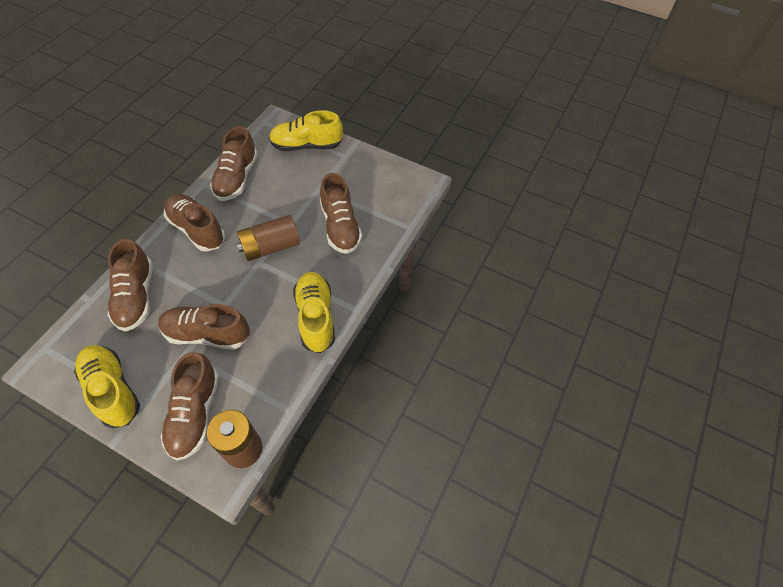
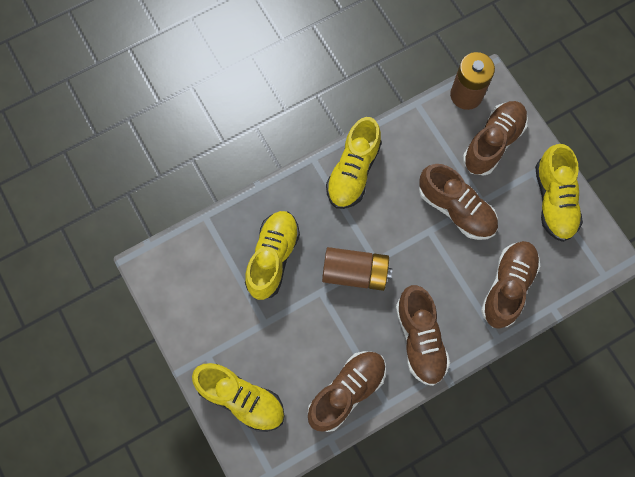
camera: 145 degrees left, 15 degrees up
brown shoe [320,173,362,254] -> yellow shoe [245,211,300,300]

